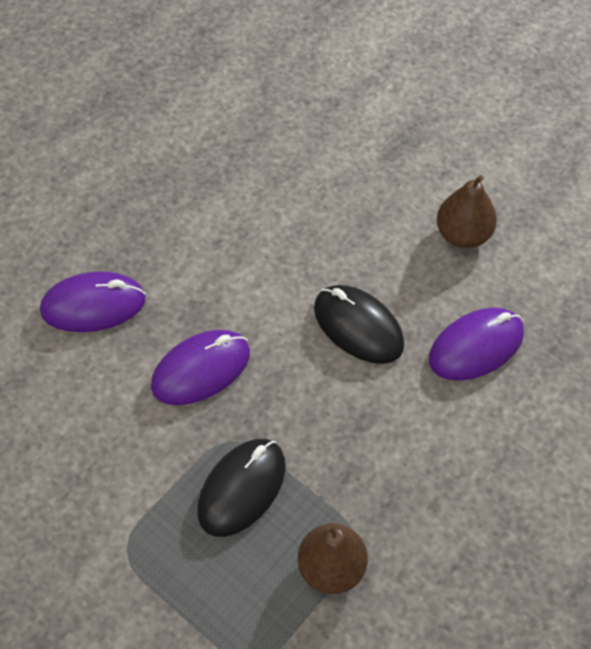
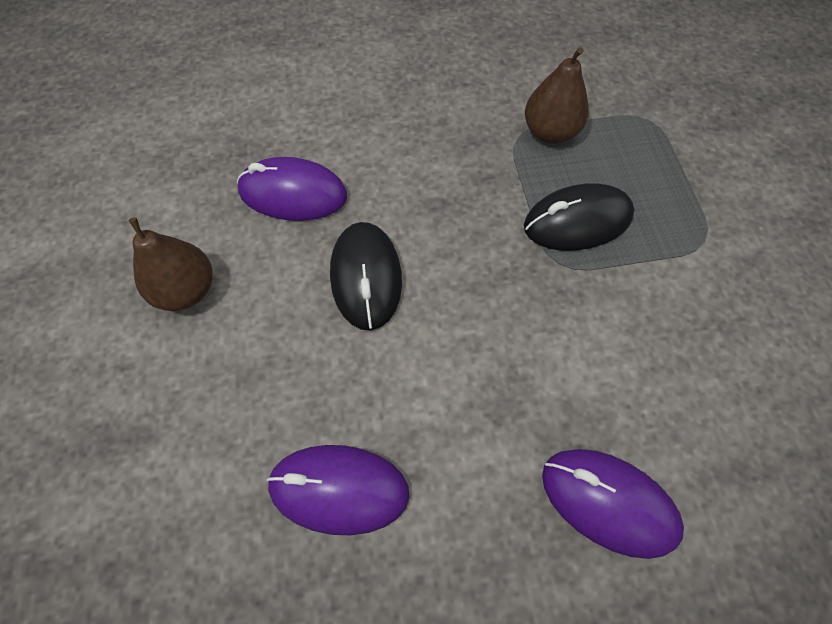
camera: 140 degrees left, 5 degrees up
purple mouse [151,330,250,405] -> purple mouse moved to [266,445,410,535]

